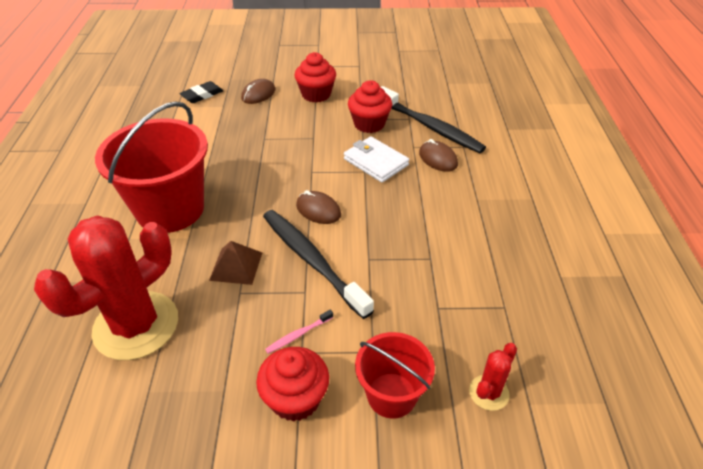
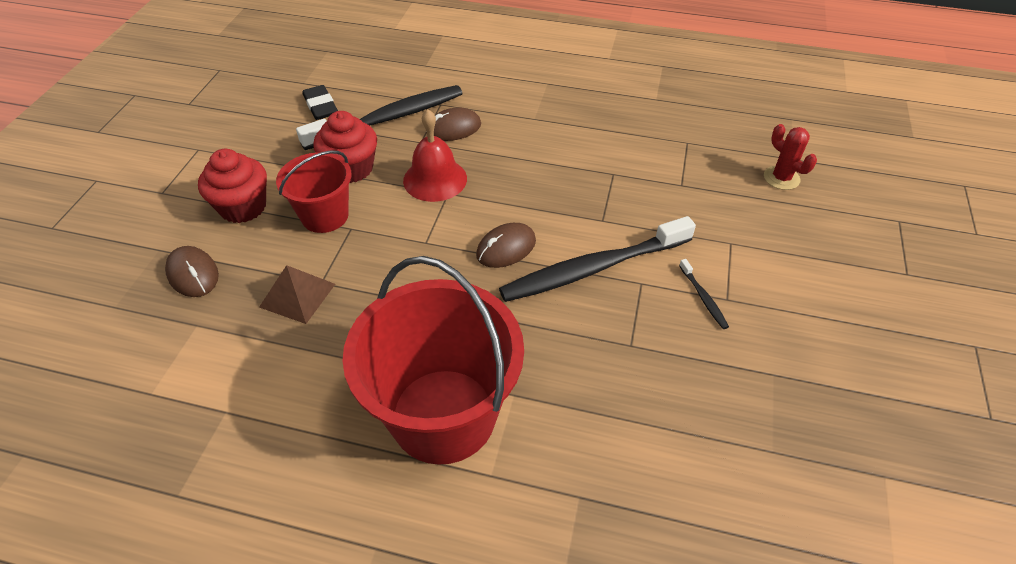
camera: 75 degrees left, 5 degrees up
red cactus [34,215,178,360] -> none
black eraser [179,81,224,103] -> black eraser moved to [303,85,338,120]
brown pyramid [209,241,262,285] -> brown pyramid moved to [259,265,335,324]
red cupcake [256,347,329,422] -> none
pink toothbrush [265,310,333,354] -> black toothbrush [679,259,729,329]
white wallet [344,137,409,182] -> red bell [403,109,467,202]
red bucket [355,332,435,419] -> red bucket moved to [276,150,352,233]

